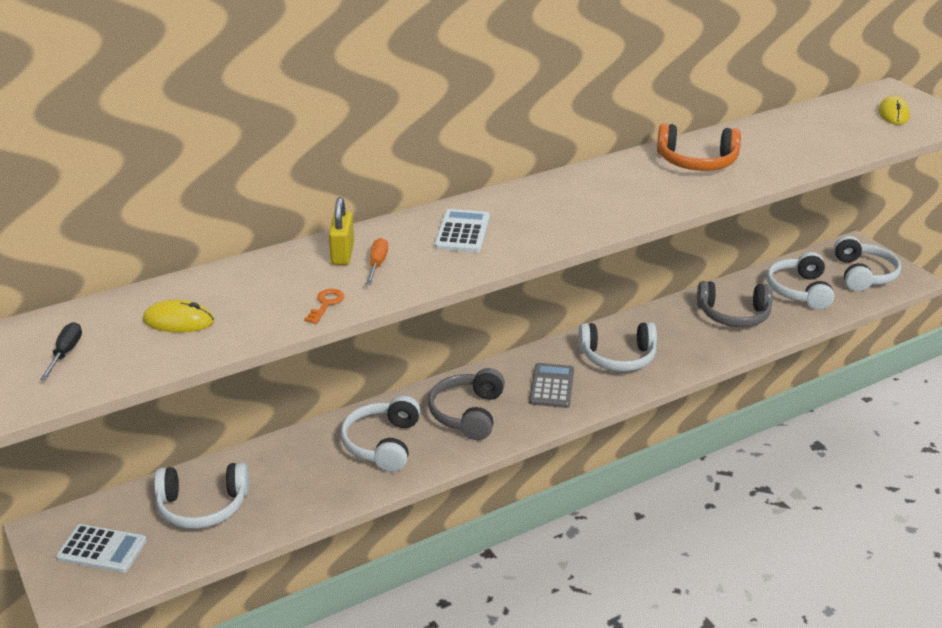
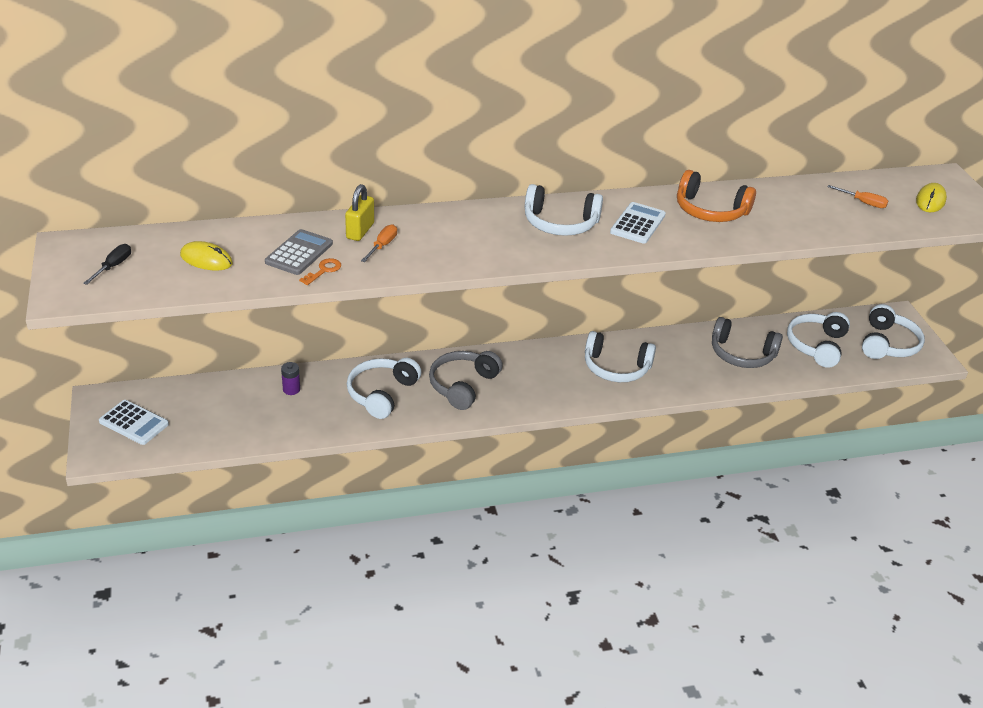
camera: 15 degrees right, 5 degrees up
white headphones [154,462,249,529] -> white headphones moved to [525,184,603,236]
white calculator [435,209,490,252] -> white calculator moved to [610,202,666,244]
grey calculator [529,363,574,408] -> grey calculator moved to [265,229,333,275]
none -> purple battery [281,362,300,395]
none -> orange screwdriver [827,185,888,208]

